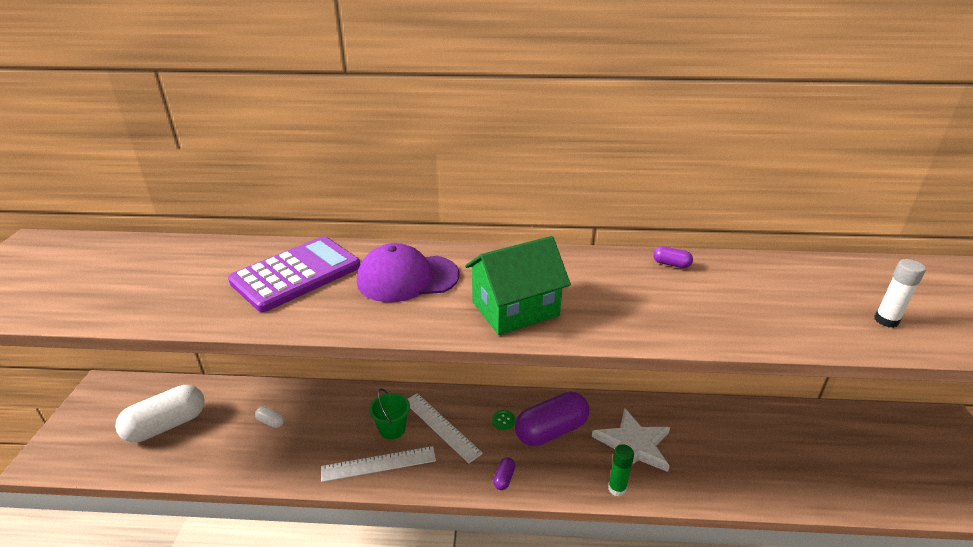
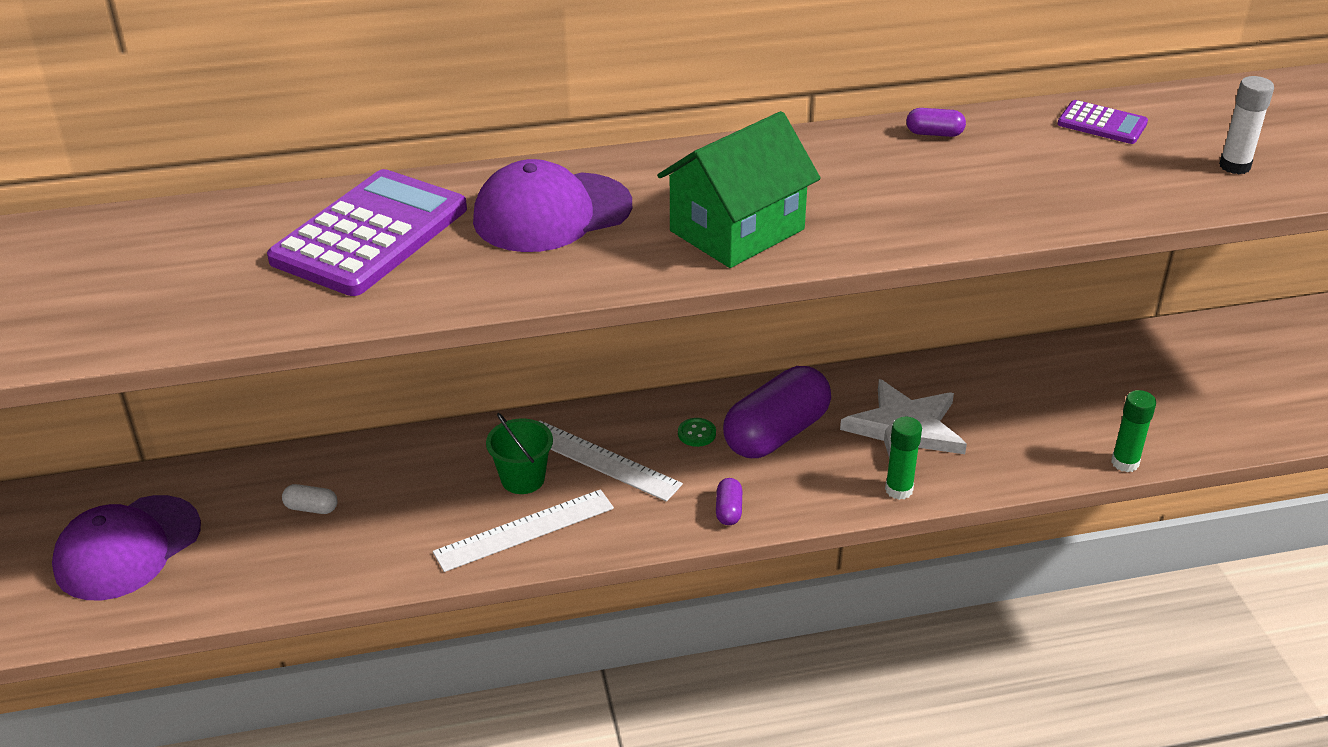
camera: 15 degrees left, 5 degrees up
white capsule [115,385,205,443] -> purple cap [52,495,201,600]
none -> purple calculator [1058,100,1148,144]
none -> green glue stick [1111,390,1156,472]

